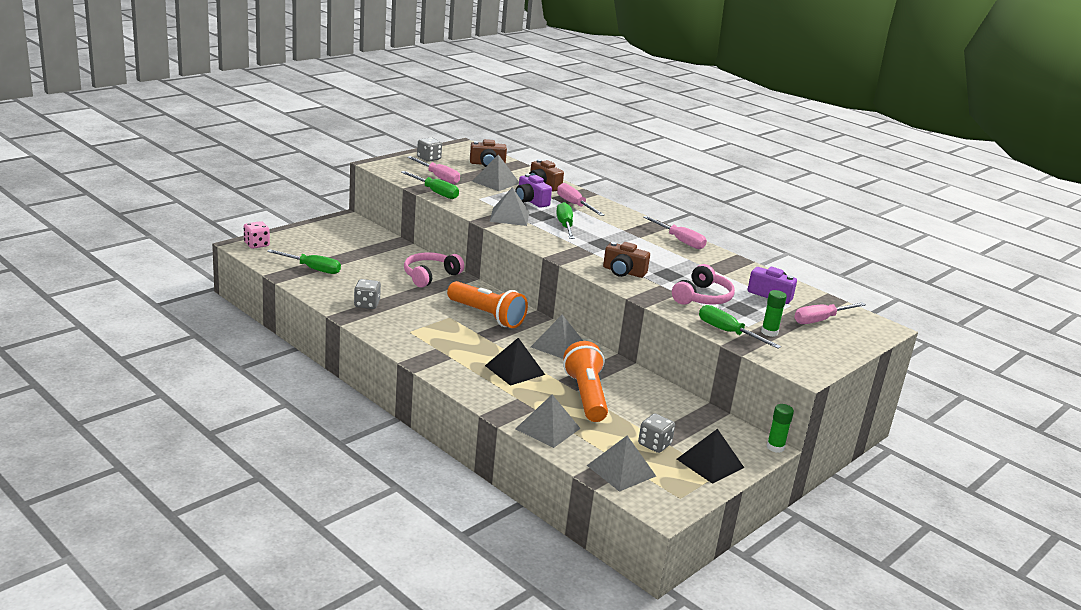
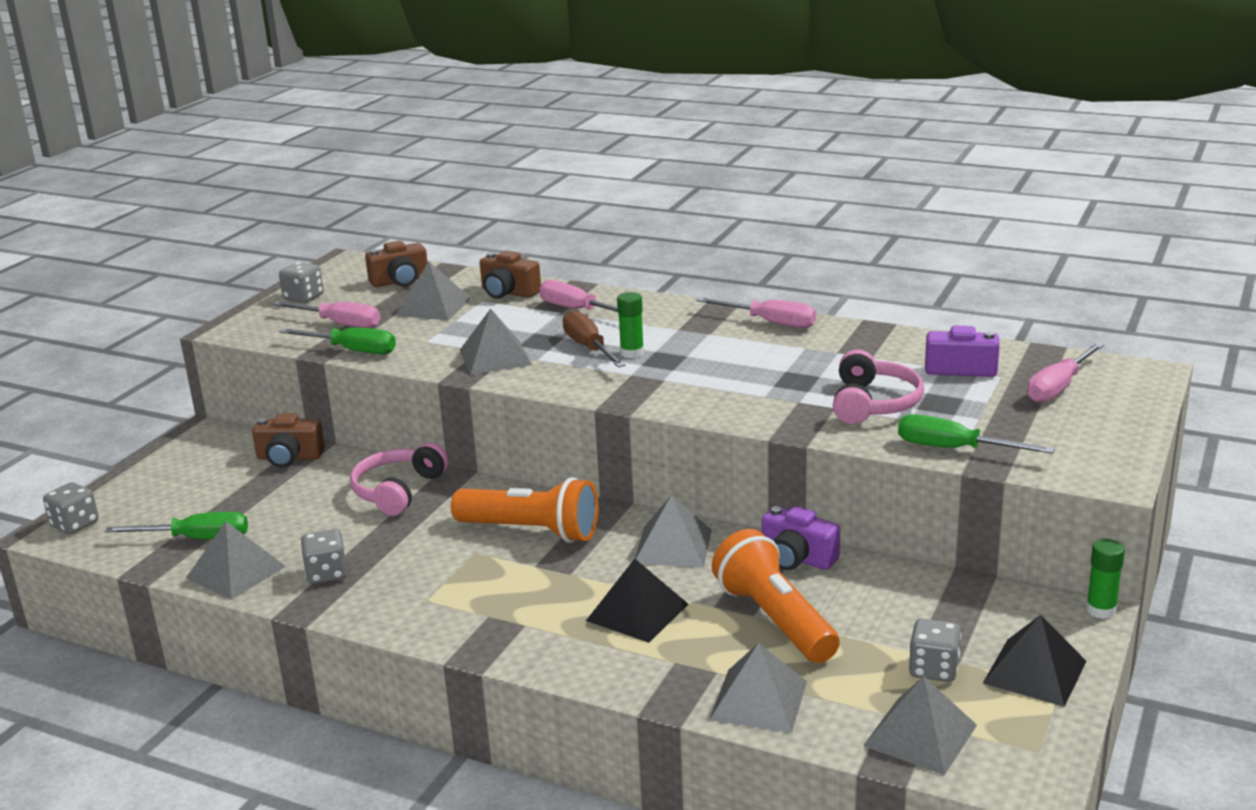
camera: 15 degrees left, 0 degrees up
pink dice [244,221,270,249] -> grey dice [43,482,99,534]
purple camera [515,174,552,208] -> purple camera moved to [762,506,840,570]
green screwdriver [556,202,574,239] -> brown screwdriver [563,310,626,367]
brown camera [603,242,650,278] -> brown camera moved to [252,413,325,467]
green glue stick [761,290,787,337] -> green glue stick moved to [617,292,644,358]
none -> grey pyramid [186,521,286,600]

